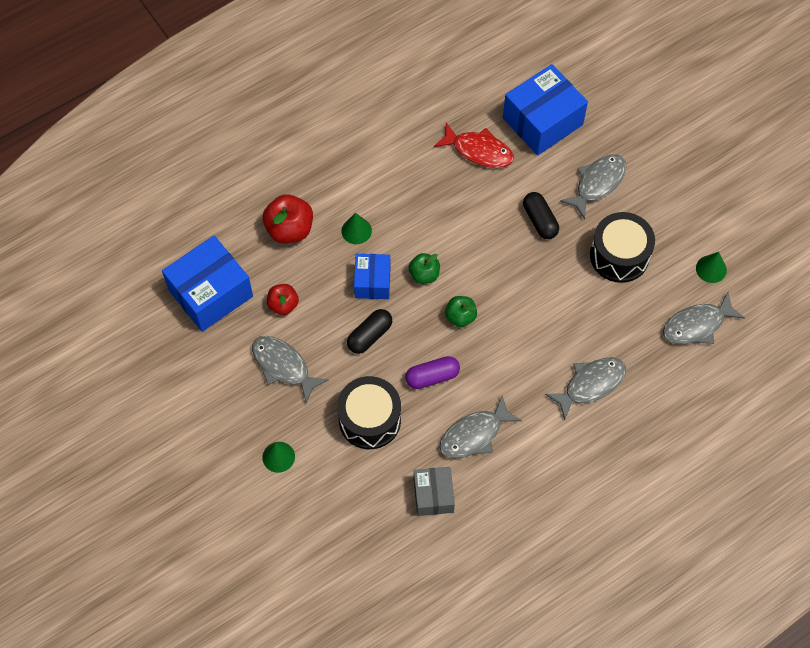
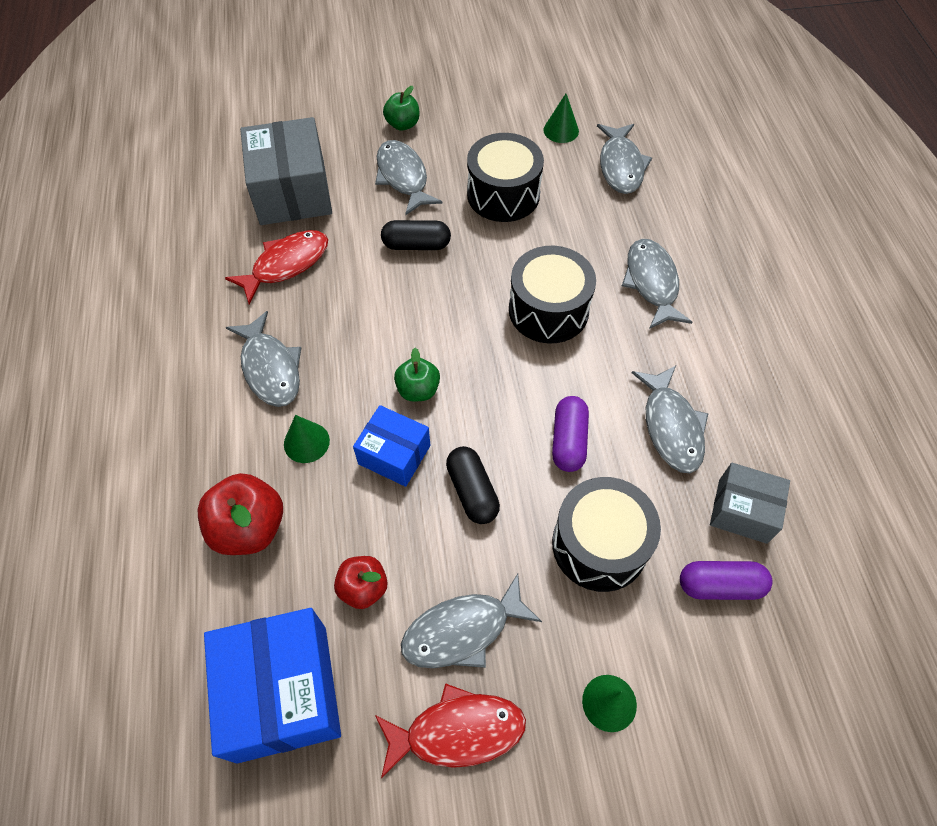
camera: 65 degrees left, 5 degrees down
green apple [445,296,477,327] -> green apple moved to [383,86,420,131]
blue box [503,64,588,156] -> grey box [240,117,332,225]
none -> grey fish [226,311,301,407]
none -> red fish [375,683,526,778]
none -> black drum [509,246,596,344]
none -> purple capsule [680,561,772,600]

